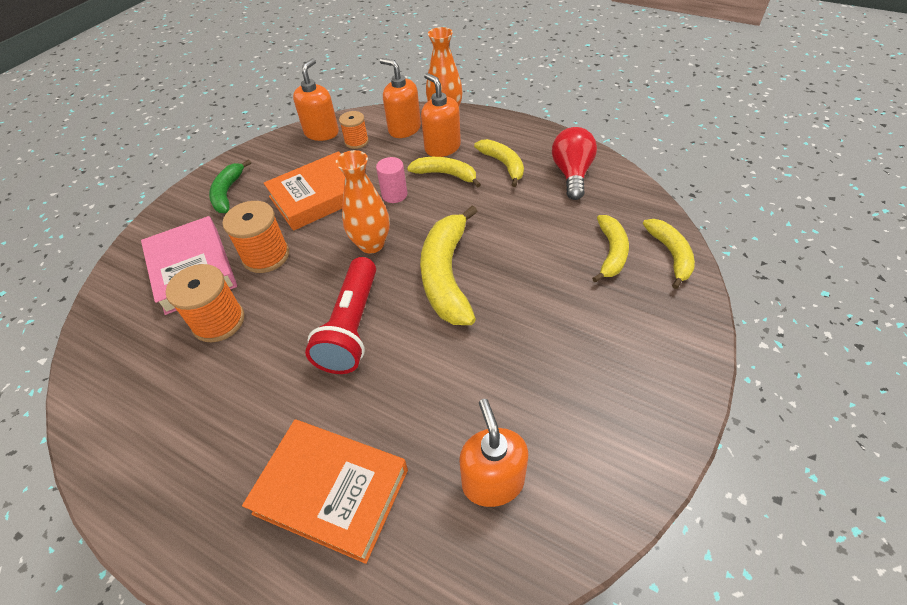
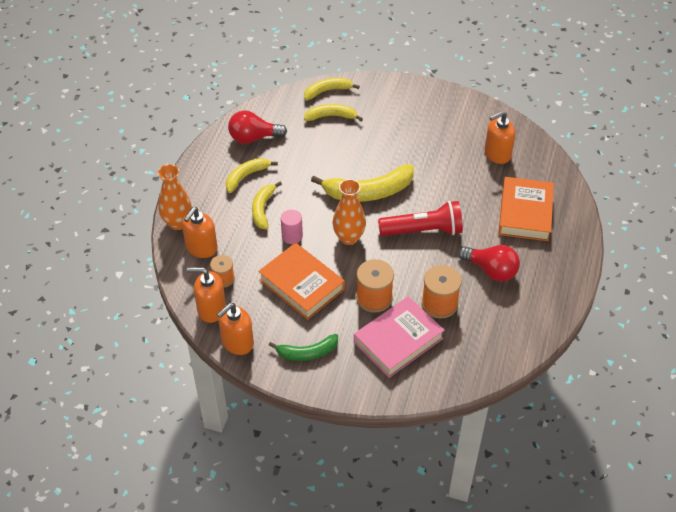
camera: 105 degrees left, 0 degrees up
orange soap dispenser [421,73,461,157] -> orange soap dispenser moved to [217,303,254,355]
none -> red light bulb [458,245,520,282]

